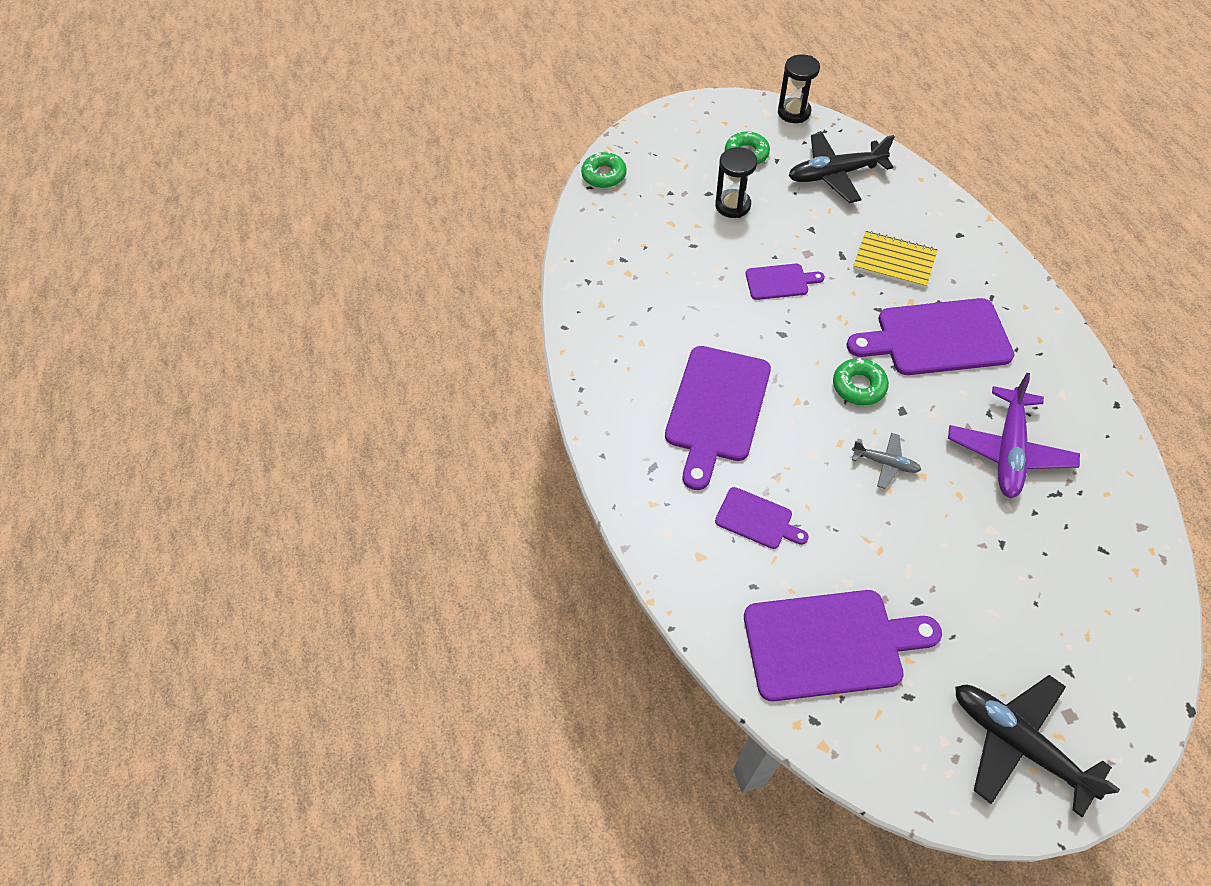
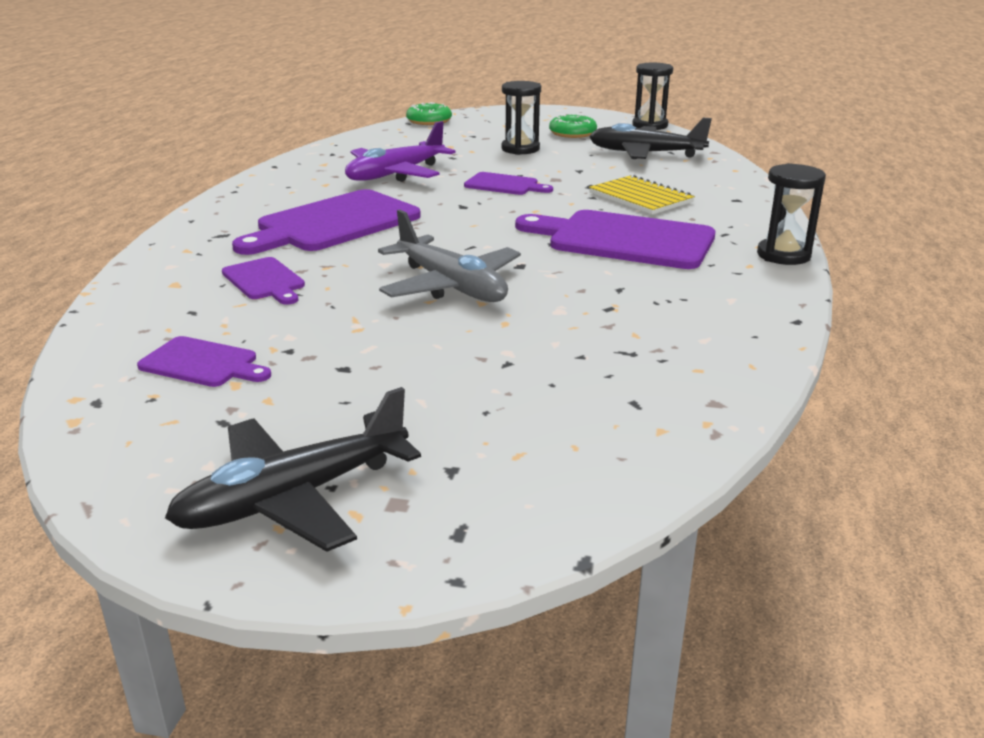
camera: 25 degrees right, 30 degrees down
purple cutting board [744,590,942,701] -> purple cutting board [137,336,271,387], size x0.51
green donut [833,358,889,405] -> none
grey plane [852,433,921,489] -> grey plane [378,210,521,302], size x1.90
purple plane [948,373,1080,499] -> purple plane moved to [345,121,456,182]
black plane [955,675,1120,817] -> black plane turned 105 degrees counterclockwise [165,387,421,552]
none -> black hourglass [757,163,826,265]

